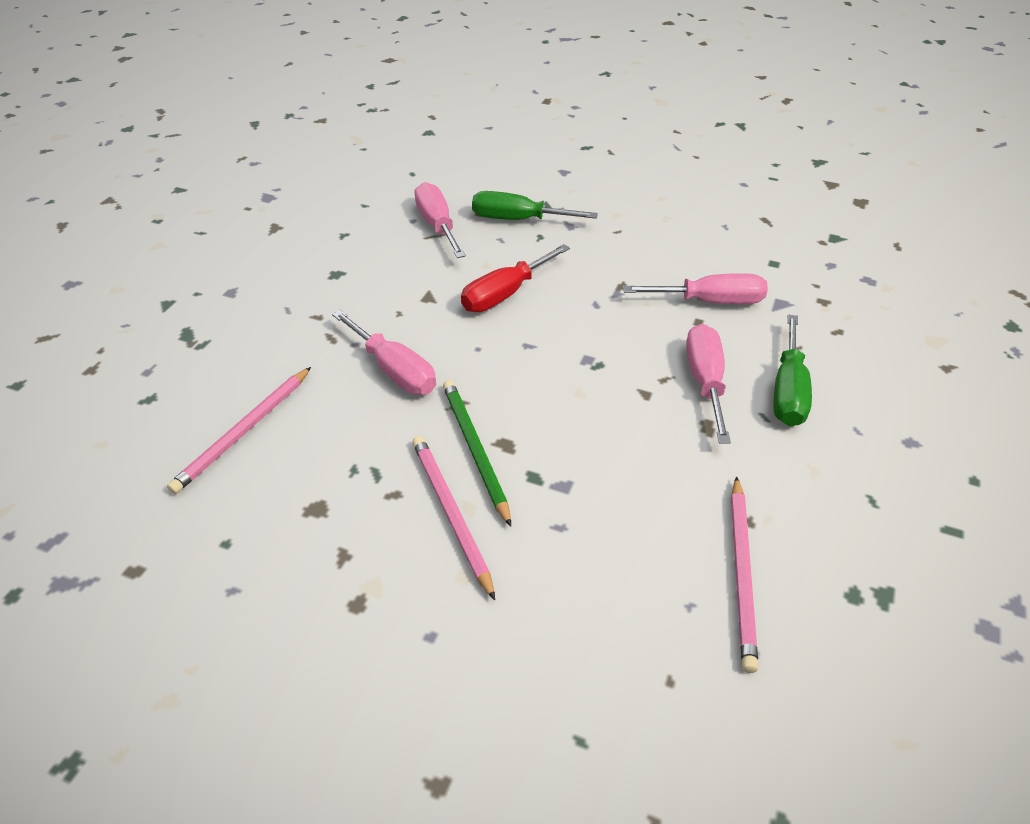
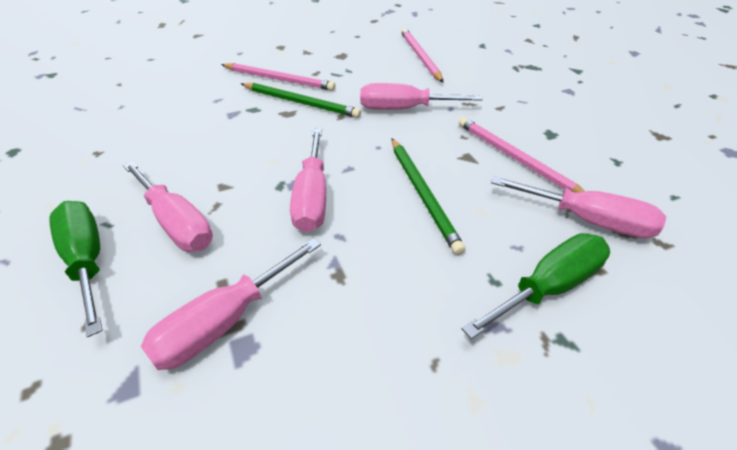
camera: 135 degrees right, 0 degrees up
red screwdriver [461,244,570,312] -> green pencil [392,138,465,255]
pink pencil [731,476,758,673] -> pink pencil moved to [459,117,585,193]
none -> pink screwdriver [290,129,326,232]

